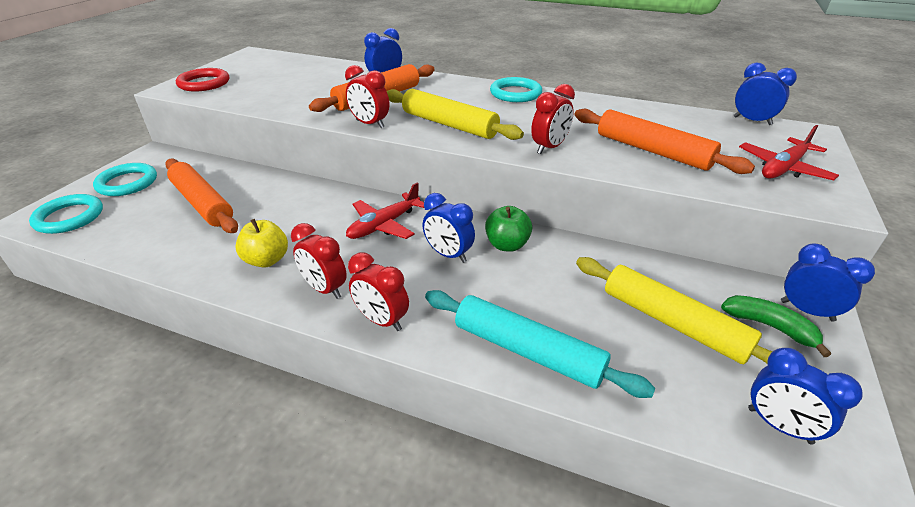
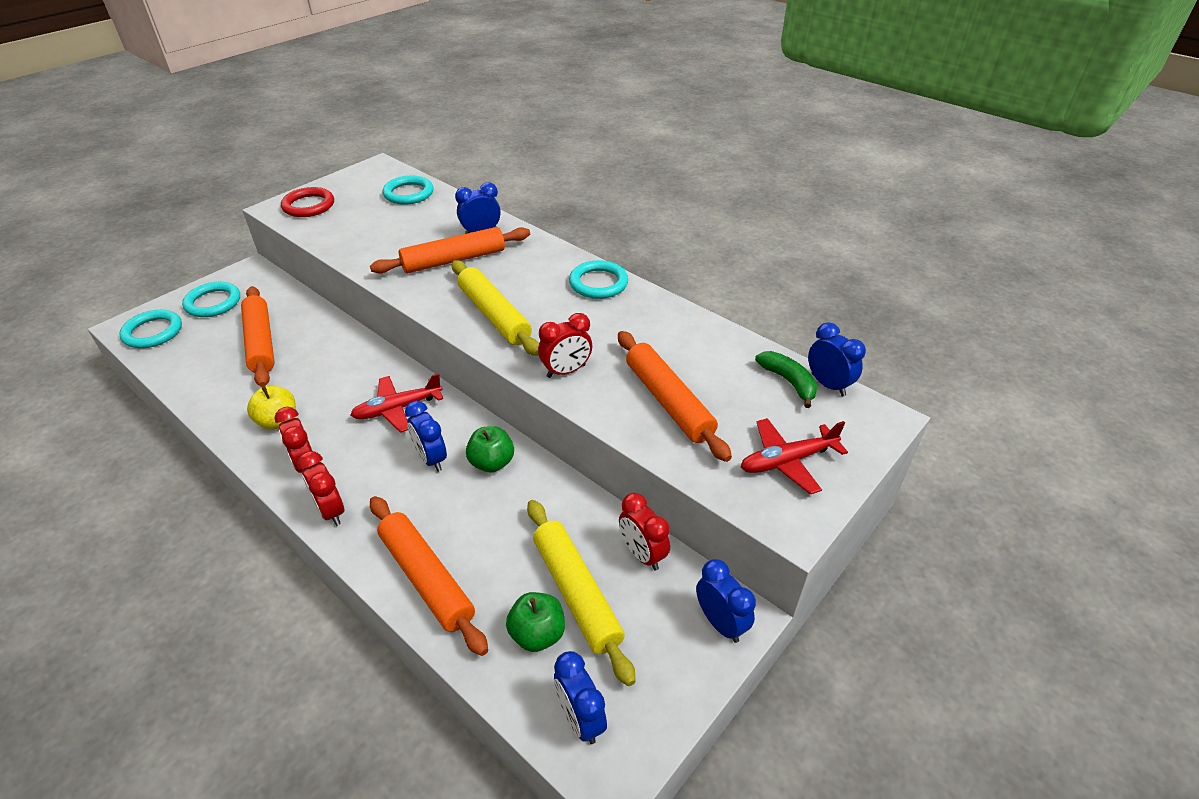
camera: 20 degrees right, 5 degrees up
red clock [345,65,389,128] -> red clock moved to [619,493,670,570]
turquoise rolling pin [425,290,656,398] -> orange rolling pin [370,496,488,656]
green banana [721,295,831,357] -> green banana moved to [755,351,817,408]
none -> turquoise ring [383,176,434,205]
none -> green apple [506,592,565,652]

